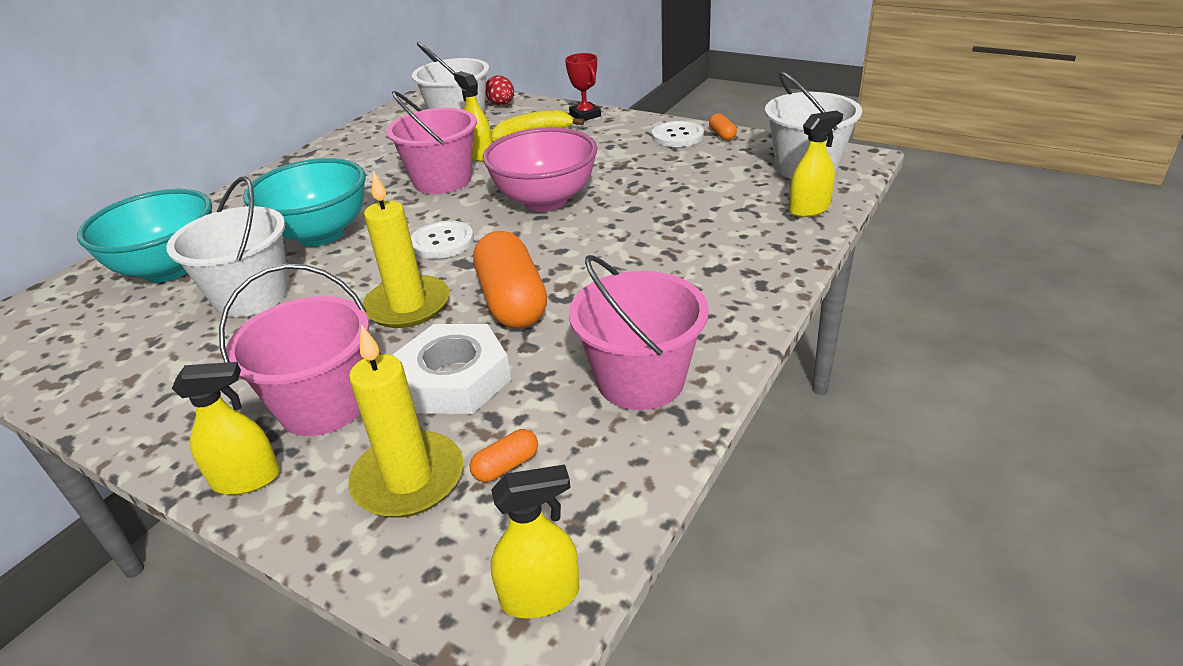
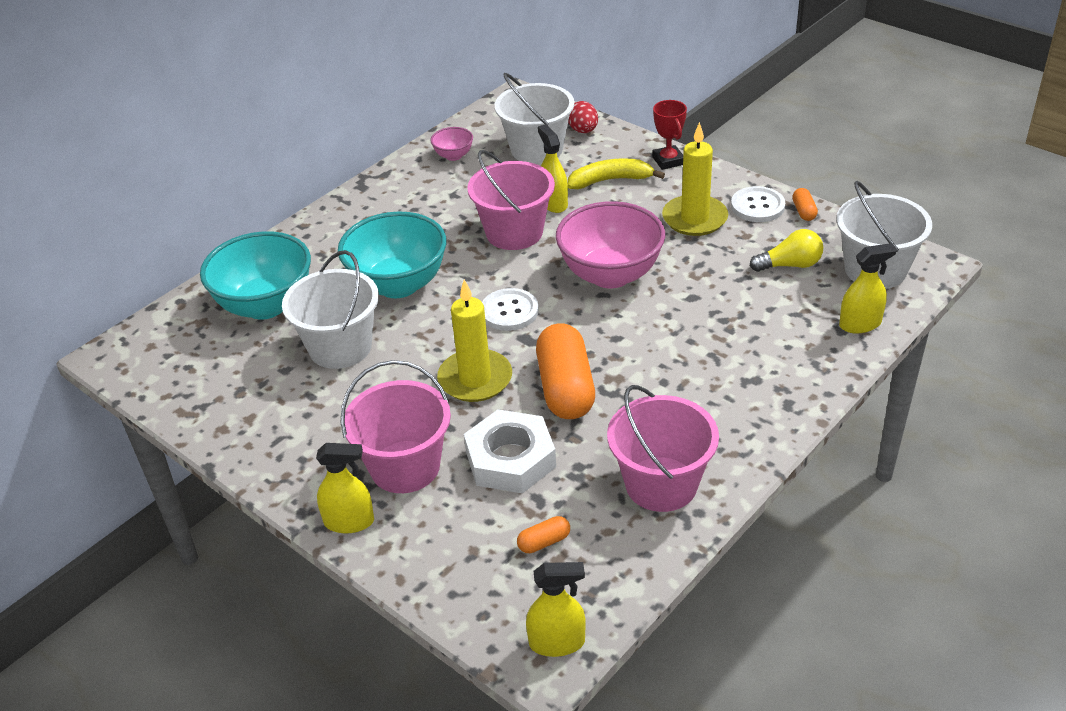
camera: 10 degrees right, 5 degrees up
yellow candle [348,324,463,518] -> yellow candle moved to [662,122,728,236]
none -> pink bowl [430,127,473,161]
none -> yellow light bulb [750,229,823,272]

